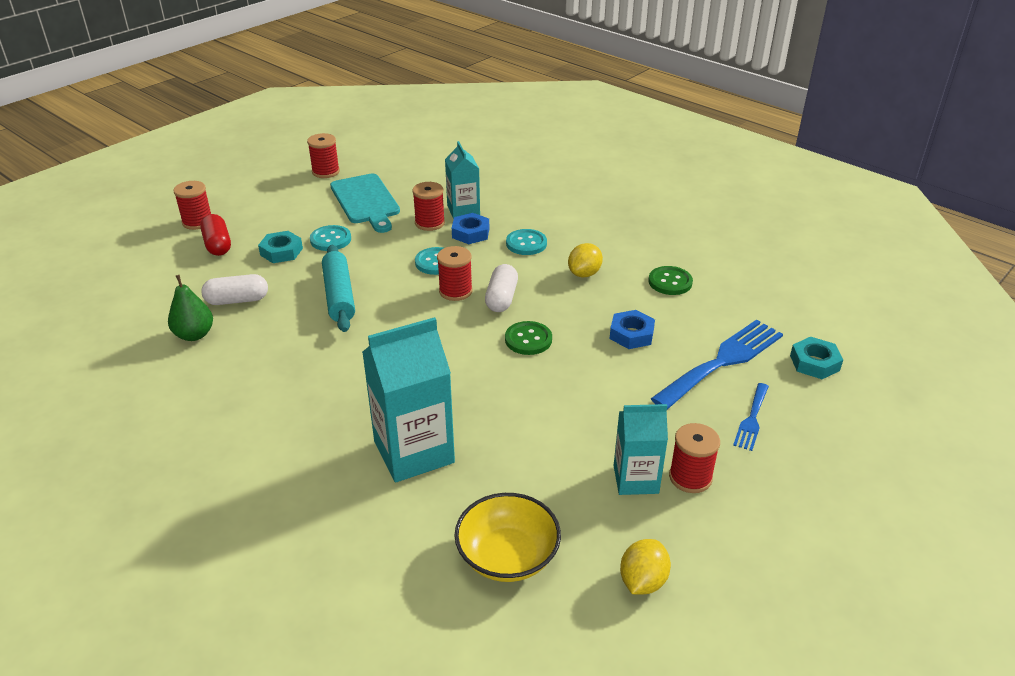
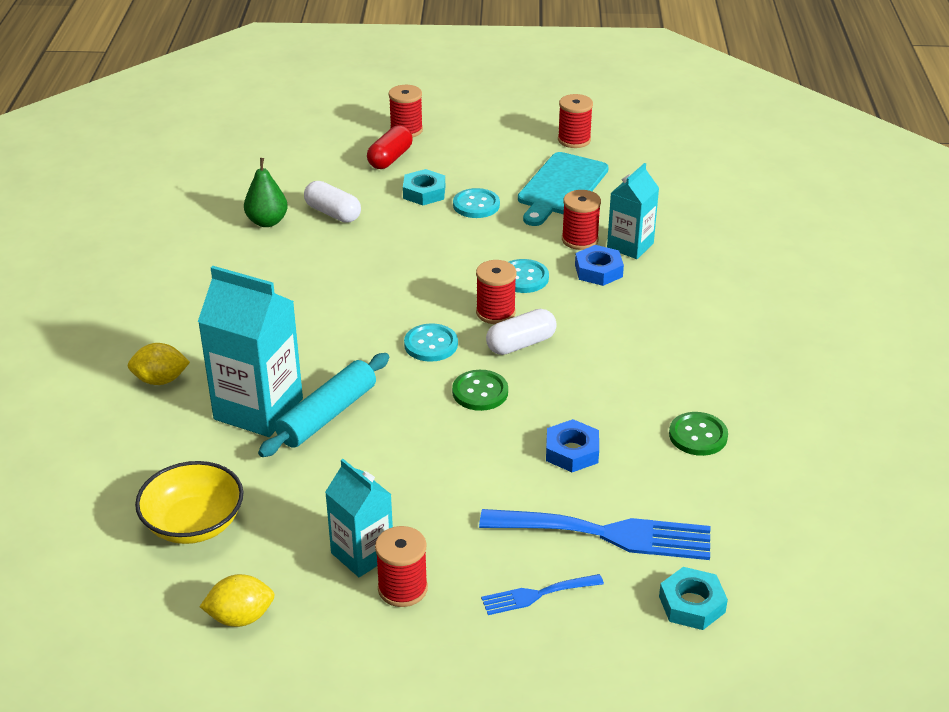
camera: 50 degrees right, 0 degrees up
turquoise rolling pin [322,245,355,332] -> turquoise rolling pin moved to [258,353,389,457]
turquoise button [506,229,547,255] -> turquoise button moved to [404,323,458,362]
yellow lemon [568,243,603,277] -> yellow lemon moved to [128,343,190,385]

